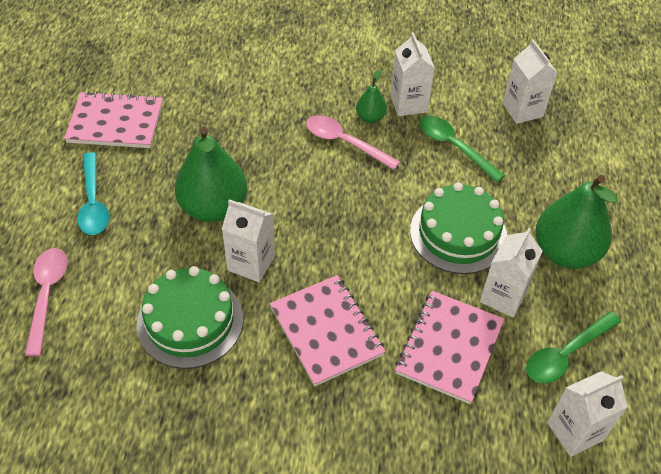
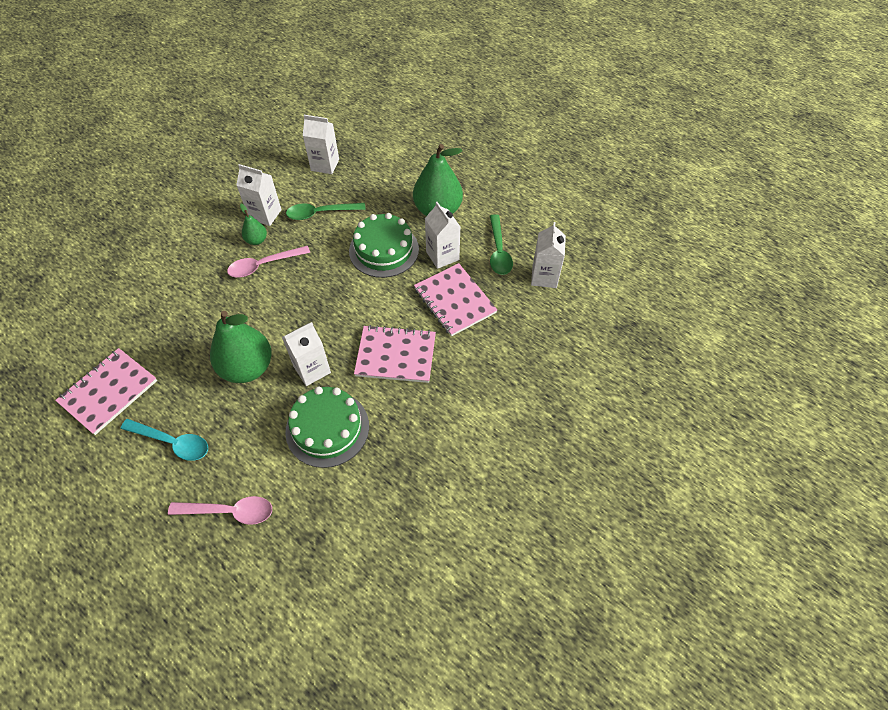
camera: 55 degrees left, 5 degrees up
pink spoon [25,248,67,356] -> pink spoon turned 150 degrees clockwise [168,496,272,525]

